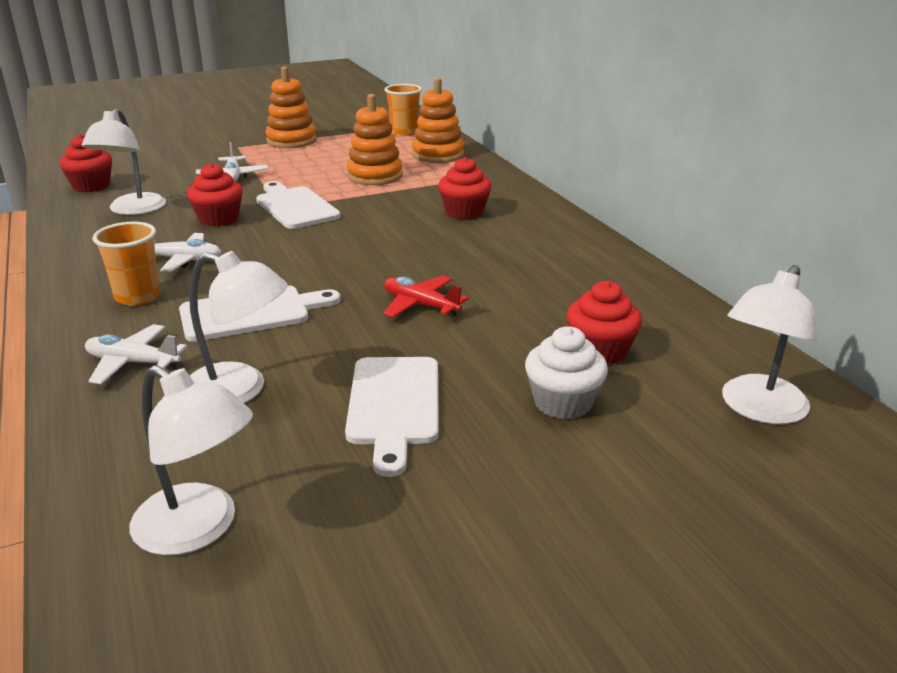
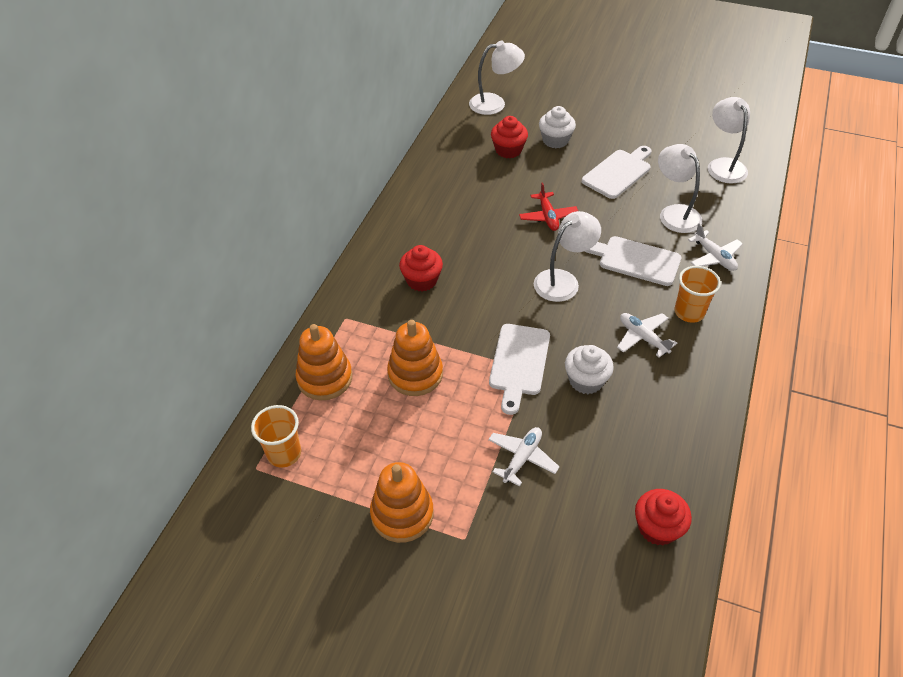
camera: 135 degrees left, 20 degrees up
white lamp [81,108,166,215] -> white lamp moved to [534,211,601,302]
red cupcake [187,163,243,227] -> white cupcake [565,345,614,394]

